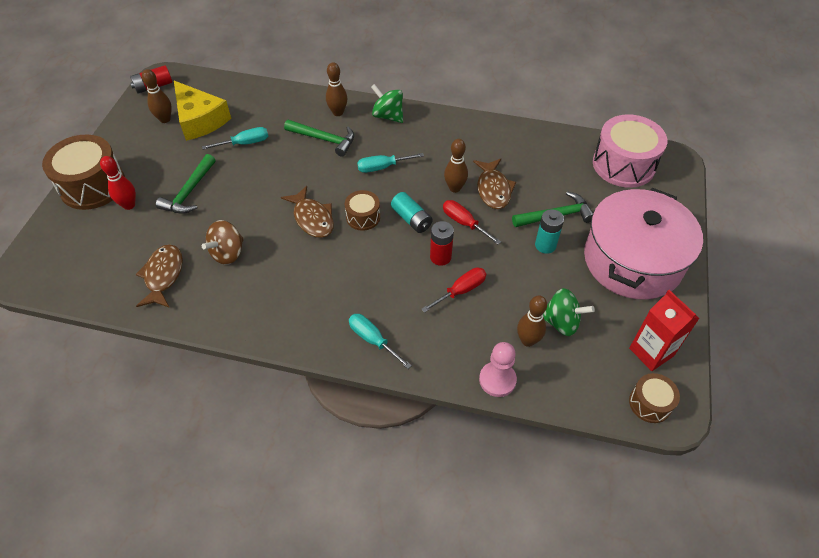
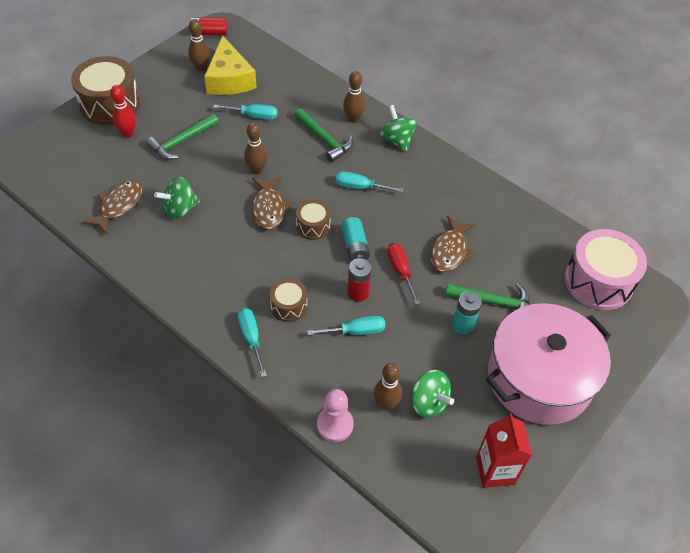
camera: 25 degrees right, 0 degrees up
brown spinning top [202,220,244,265] -> green spinning top [154,177,200,219]
red screwdriver [421,267,486,313] -> turquoise screwdriver [307,316,385,335]
brown bowling pin [444,139,468,193] -> brown bowling pin moved to [244,122,268,174]
brown drum [629,373,680,423] -> brown drum moved to [270,278,307,322]

